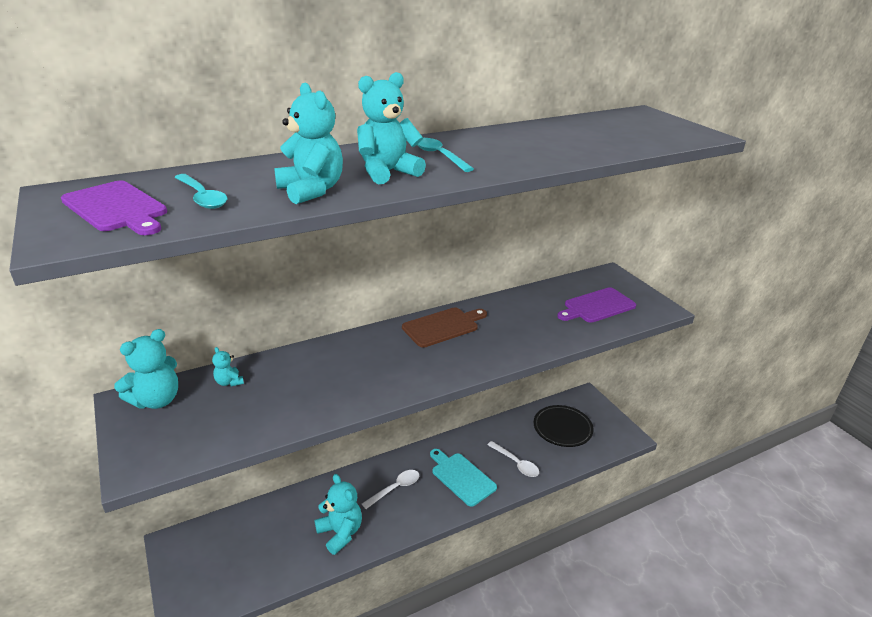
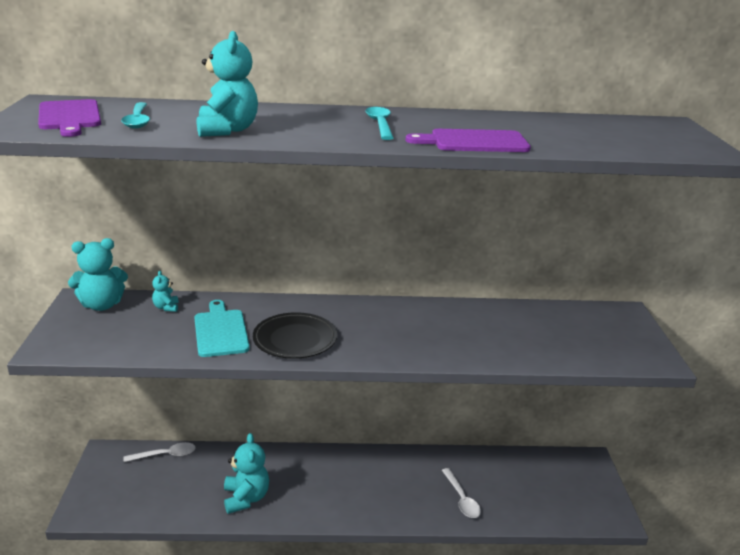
camera: 25 degrees right, 5 degrees down
turquoise teddy bear [357,72,426,184] -> none
white spoon [362,470,419,509] -> white spoon moved to [123,442,196,462]
brown cutting board [402,307,487,348] -> none
turquoise cutting board [430,449,497,507] -> turquoise cutting board moved to [194,300,250,357]
black plate [534,405,594,447] -> black plate moved to [253,312,337,359]
purple cutting board [557,287,636,323] -> purple cutting board moved to [405,129,531,152]

